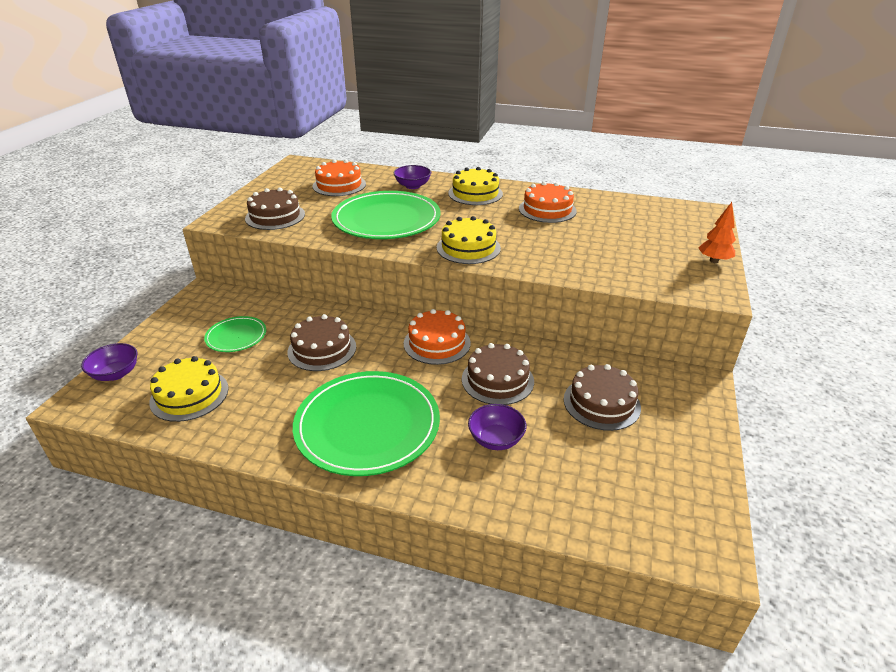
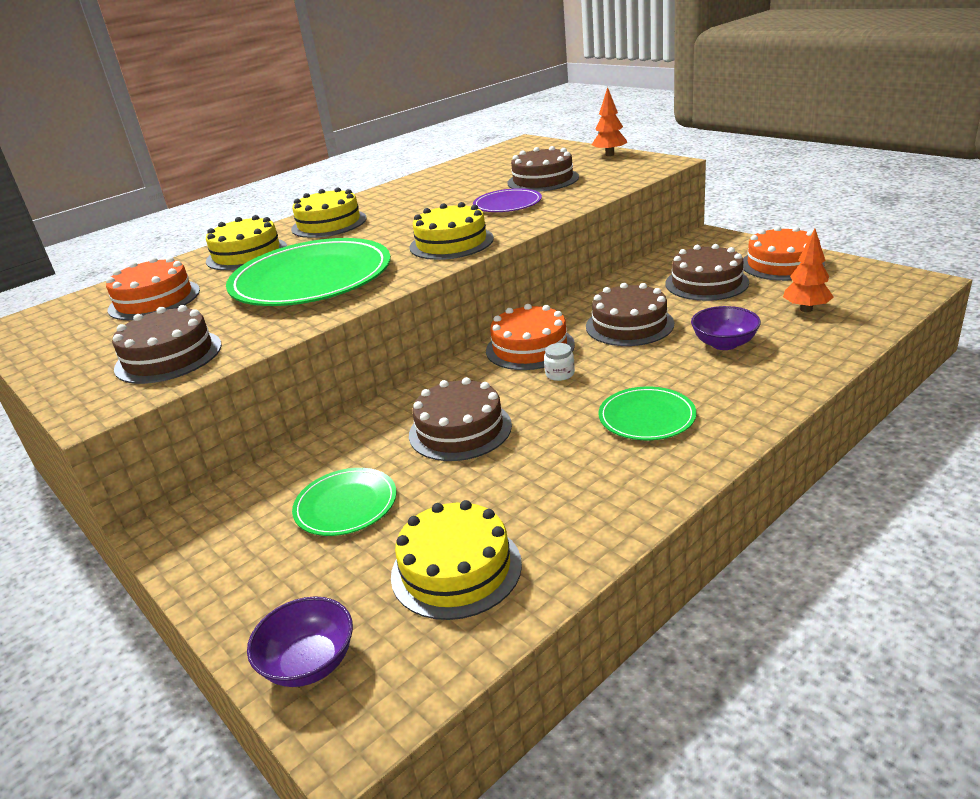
camera: 55 degrees left, 5 degrees down
green plate [293,371,440,476] -> green plate [598,387,696,440], size x0.49
purple bowl [394,165,431,189] -> yellow cake [206,215,287,270]
orange cake [519,182,577,223] -> orange cake moved to [743,226,825,281]
none -> purple plate [473,188,542,212]
none -> brown cake [507,146,579,192]
none -> white jar [544,343,575,381]
none -> orange tree [783,229,834,312]

